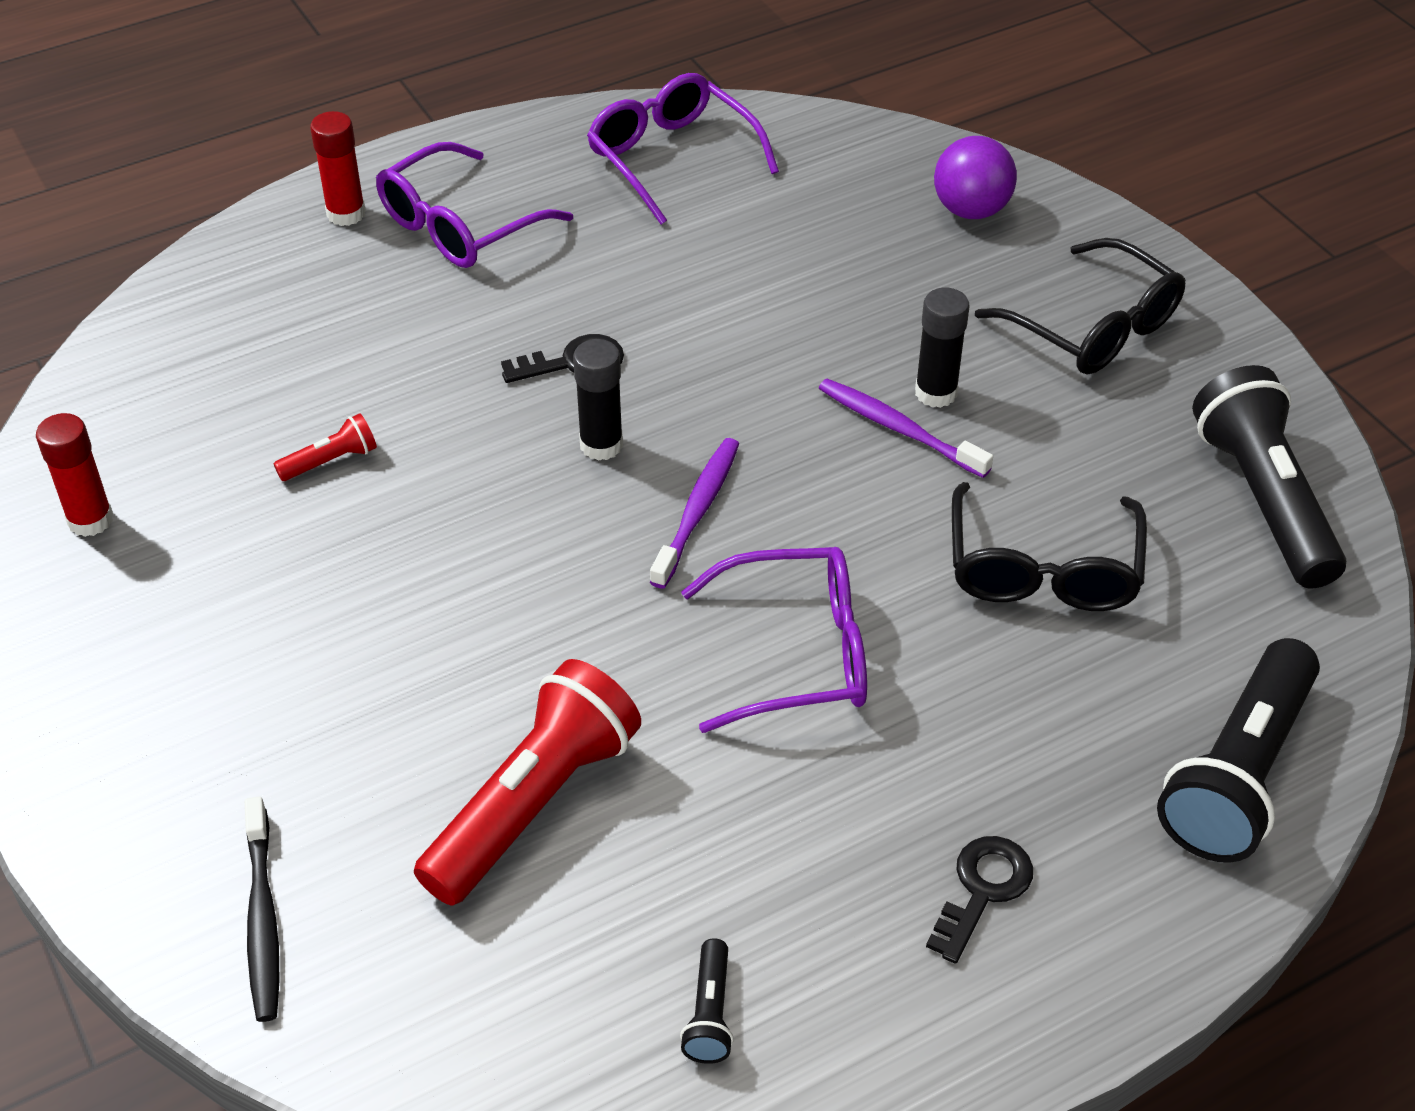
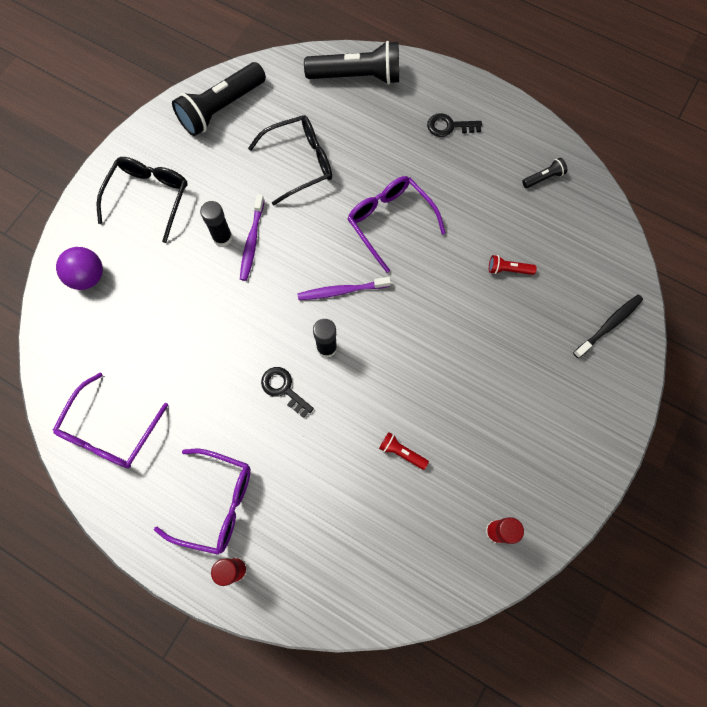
camera: 120 degrees left, 25 degrees up
red flashlight [414,659,641,905] -> red flashlight [489,255,537,275], size x0.44

